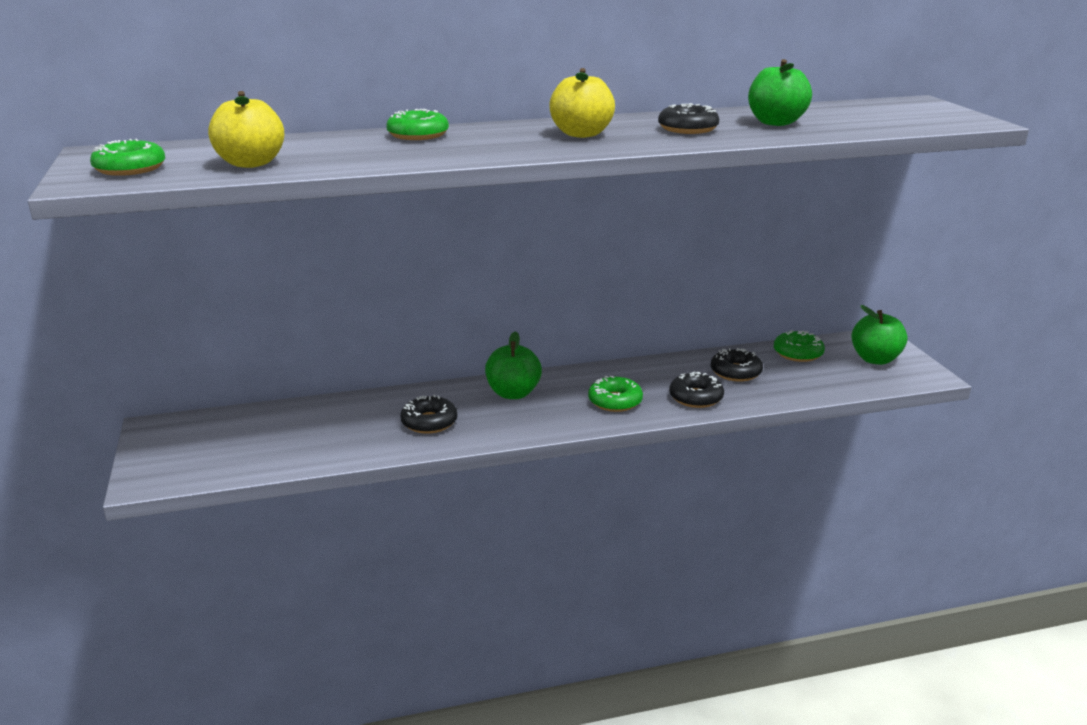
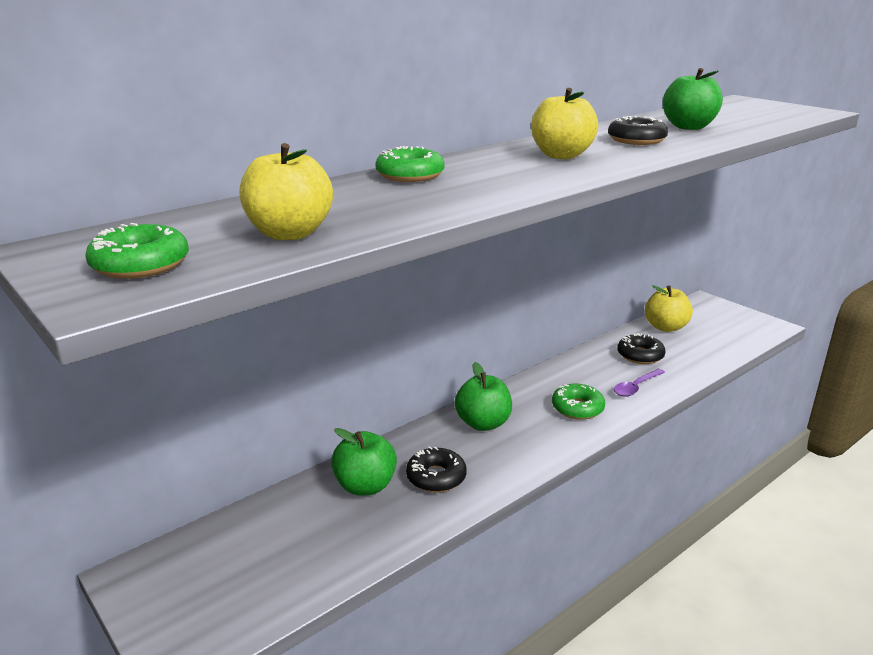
camera: 25 degrees left, 0 degrees up
black donut [669,371,724,408] -> purple spoon [614,369,665,397]
green donut [774,330,825,362] -> yellow apple [645,285,693,332]
green apple [851,305,908,365] -> green apple moved to [331,428,397,496]

